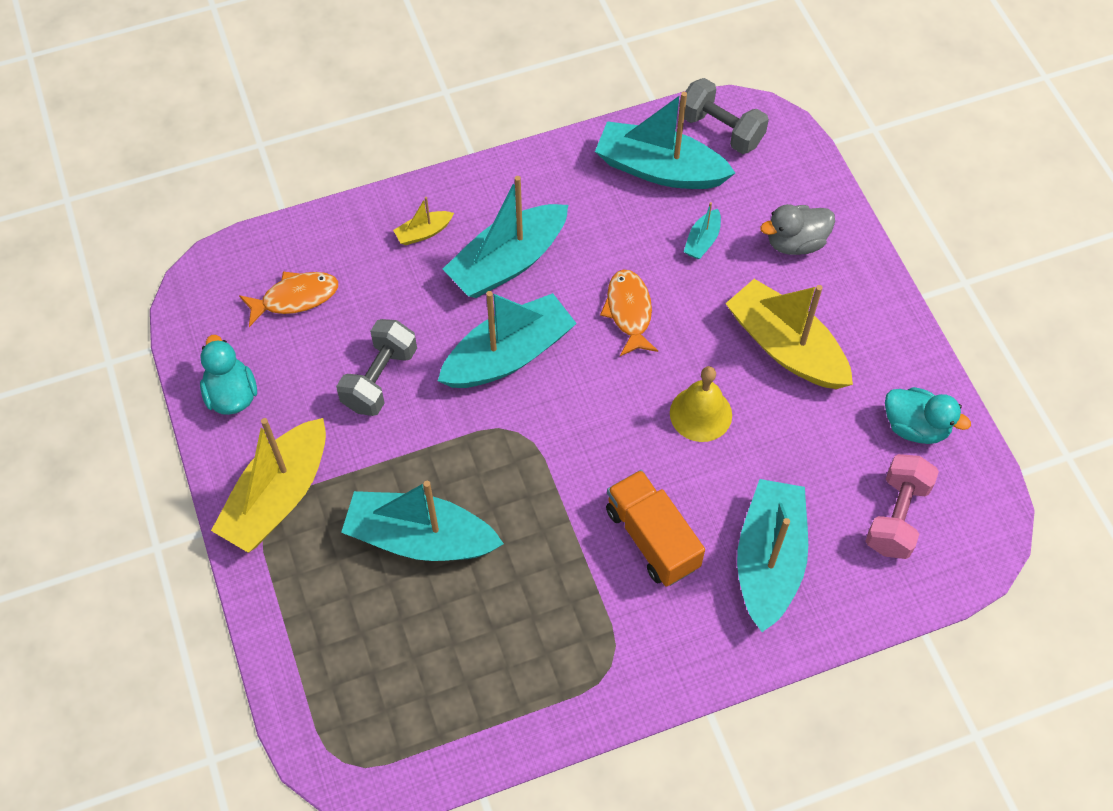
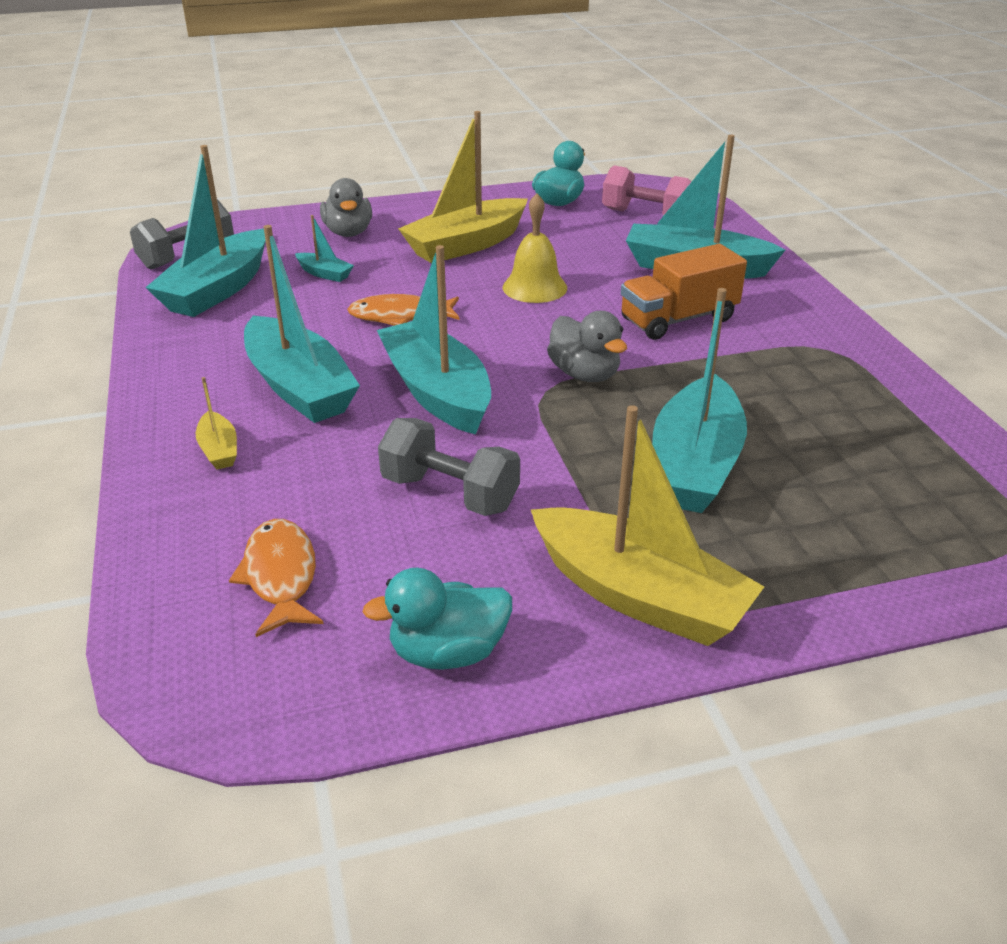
camera: 85 degrees left, 25 degrees down
none -> grey duck [547,311,627,382]

